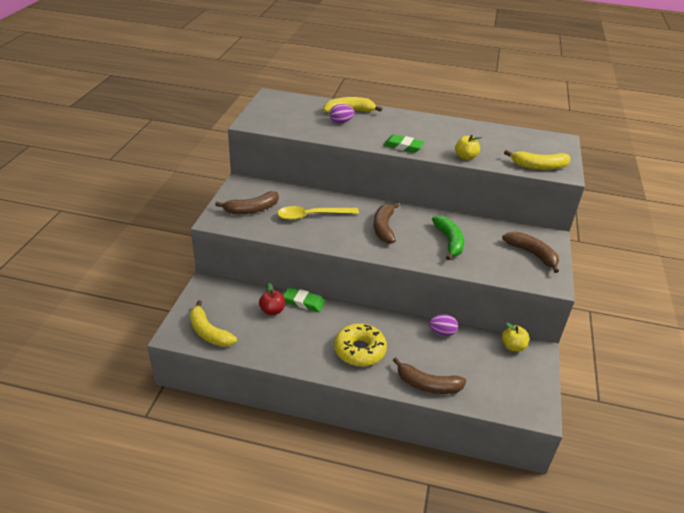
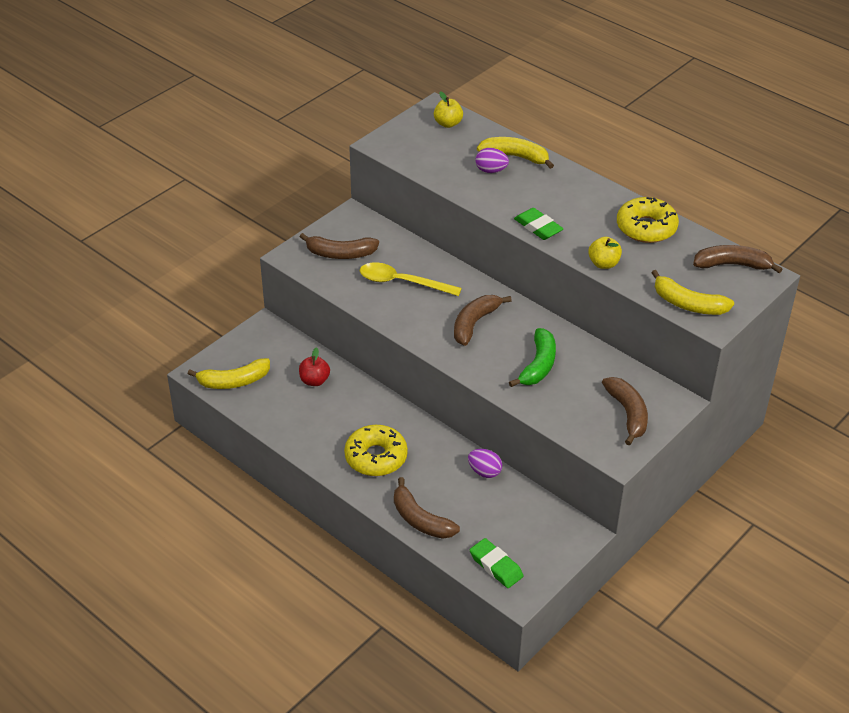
camera: 30 degrees right, 5 degrees up
yellow banana [190,300,237,347] -> yellow banana turned 90 degrees counterclockwise [188,358,270,389]
green eraser [283,287,325,312] -> green eraser moved to [470,538,524,588]
yellow apple [502,322,529,352] -> yellow apple moved to [434,91,463,128]
none -> yellow donut [617,197,679,243]
none -> brown banana [693,245,782,273]

